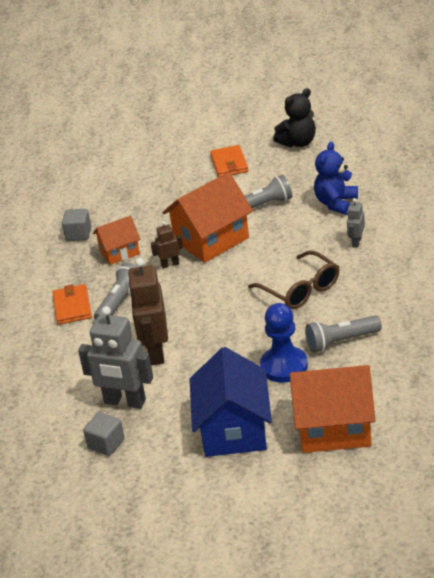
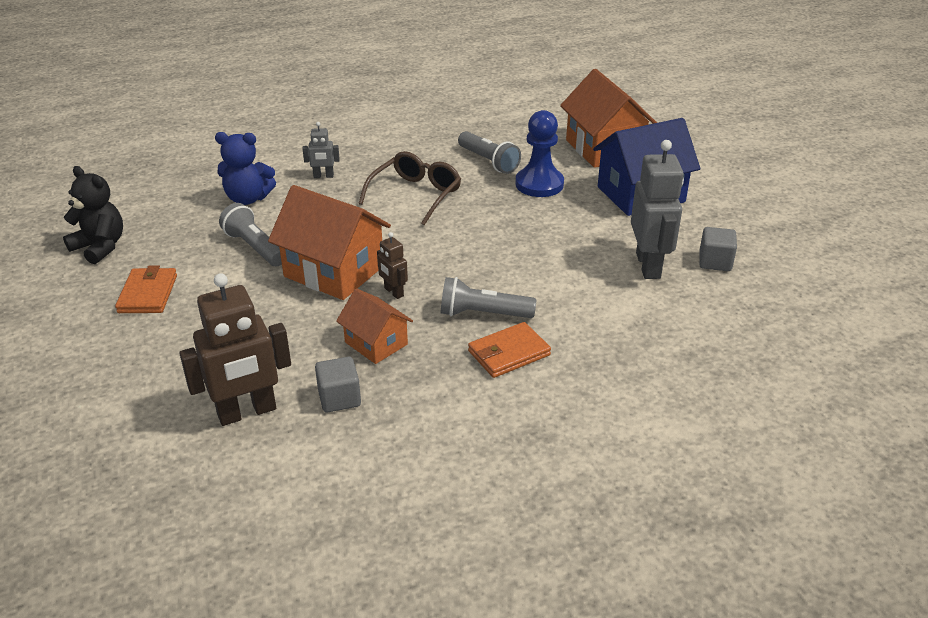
camera: 115 degrees left, 0 degrees up
brown robot [127,258,168,365] -> brown robot moved to [179,273,291,426]
orange wallet [210,145,248,177] -> orange wallet turned 60 degrees counterclockwise [115,265,177,313]

